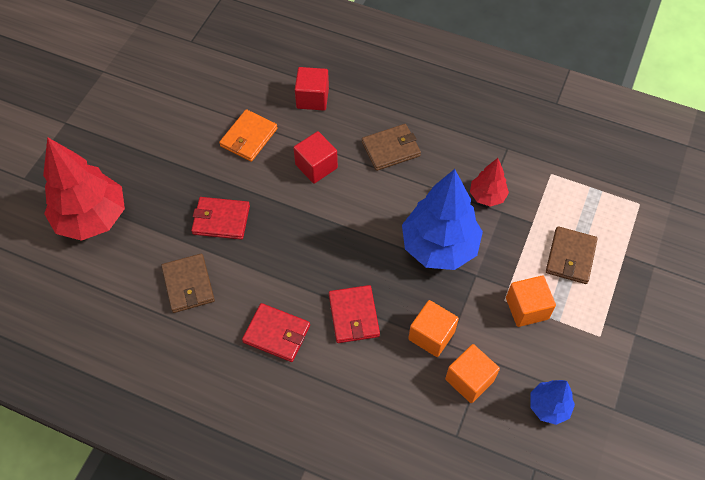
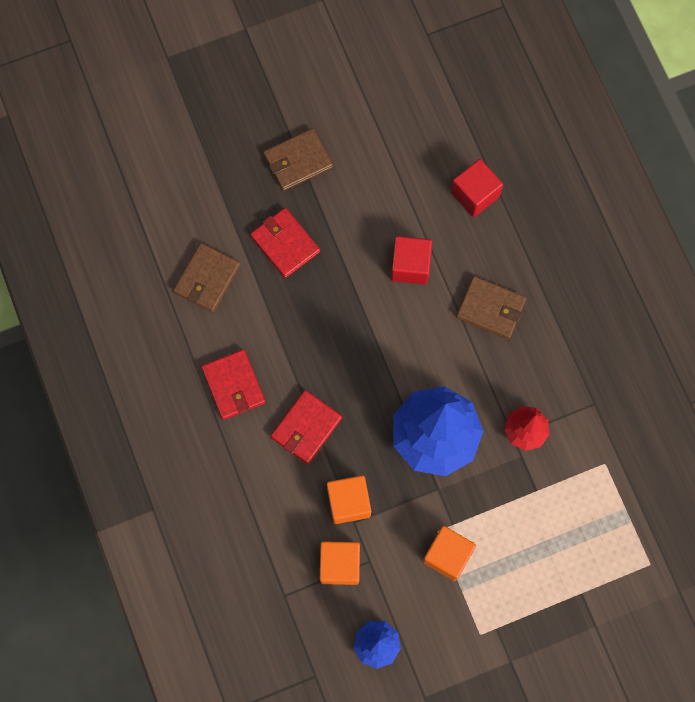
camera: 45 degrees right, 15 degrees up
red tree [43,137,125,241] -> none
orange wallet [219,109,278,162] -> none
brown wallet [546,226,598,284] -> brown wallet moved to [263,128,333,191]

